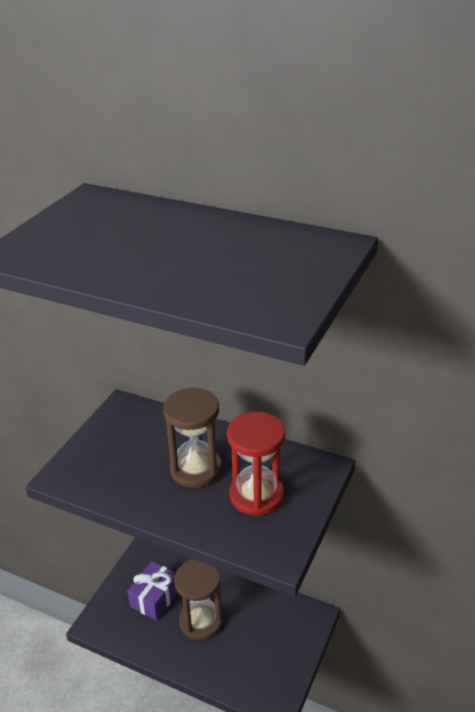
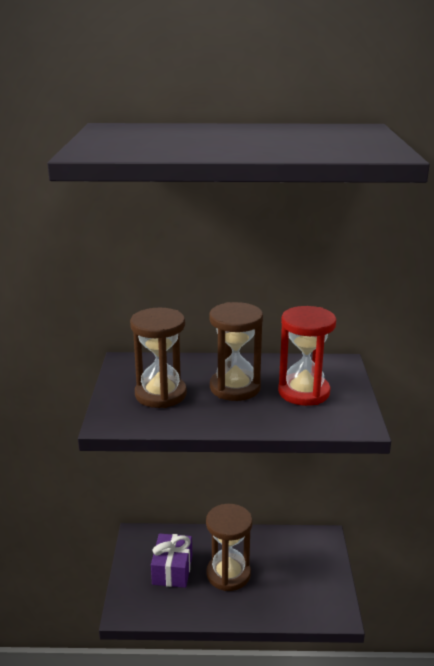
camera: 25 degrees left, 10 degrees down
none -> brown hourglass [130,308,187,408]

